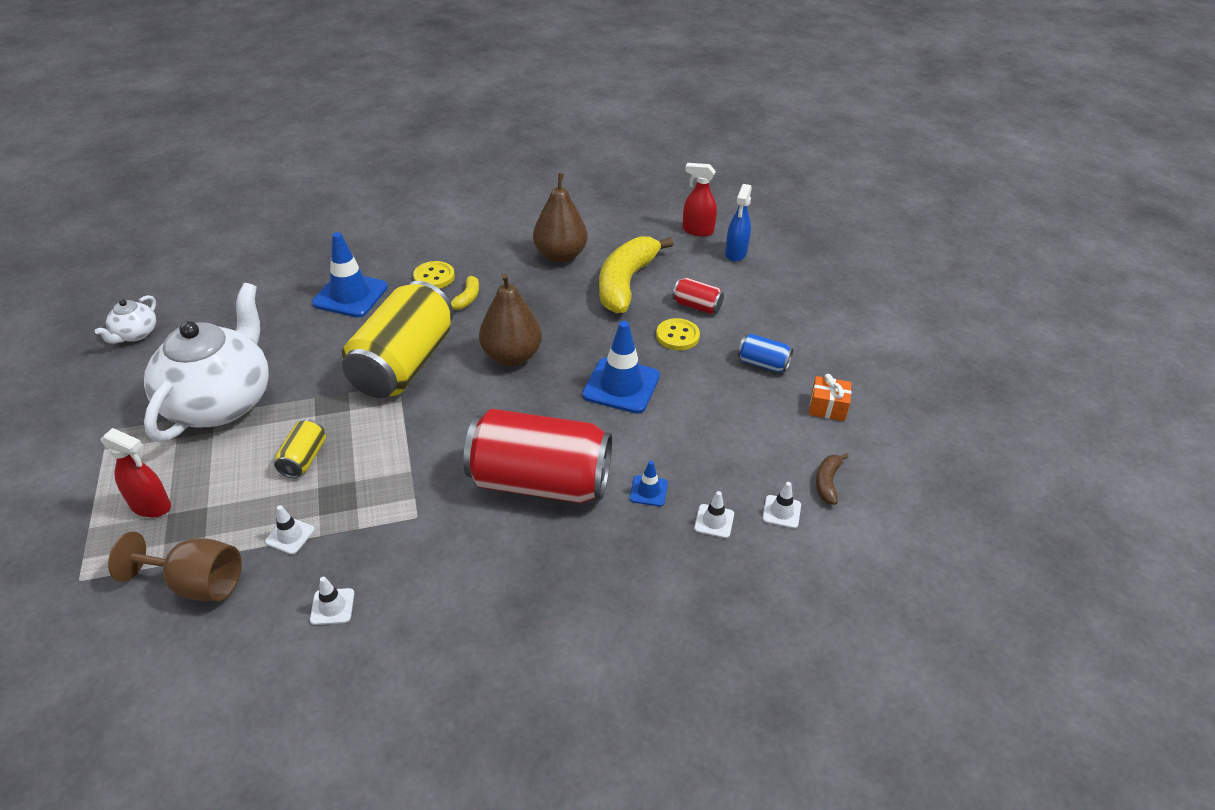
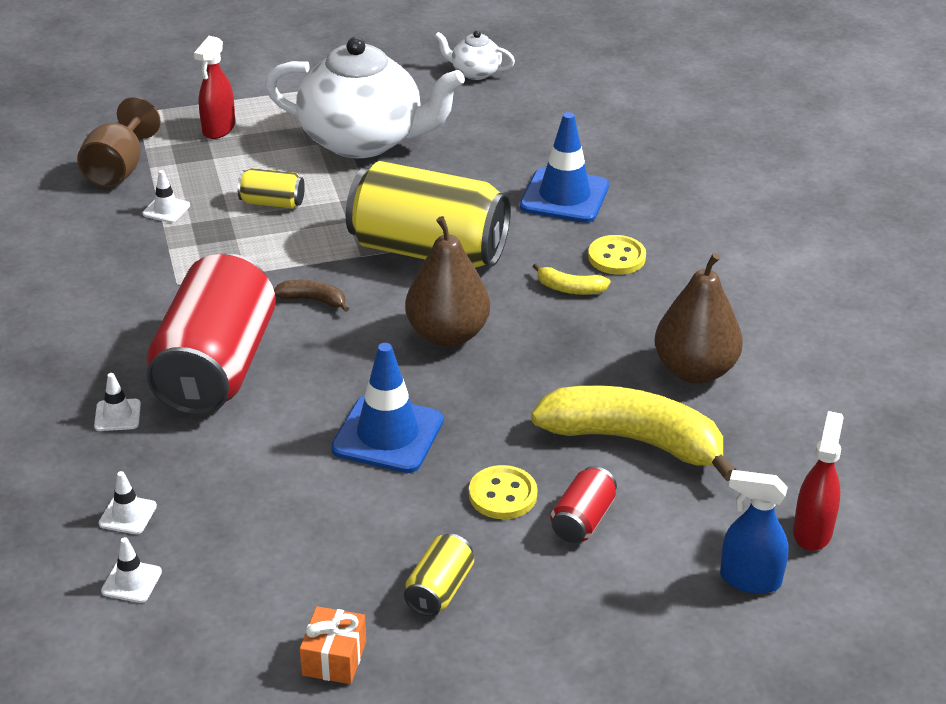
camera: 90 degrees right, 5 degrees down
white traffic cone [310,577,354,625] -> white traffic cone moved to [94,373,141,431]
blue traffic cone [630,461,668,506] -> none
blue can [738,333,793,372] -> yellow can [404,534,474,616]
brown banana [816,453,849,505] -> brown banana moved to [274,280,349,312]

